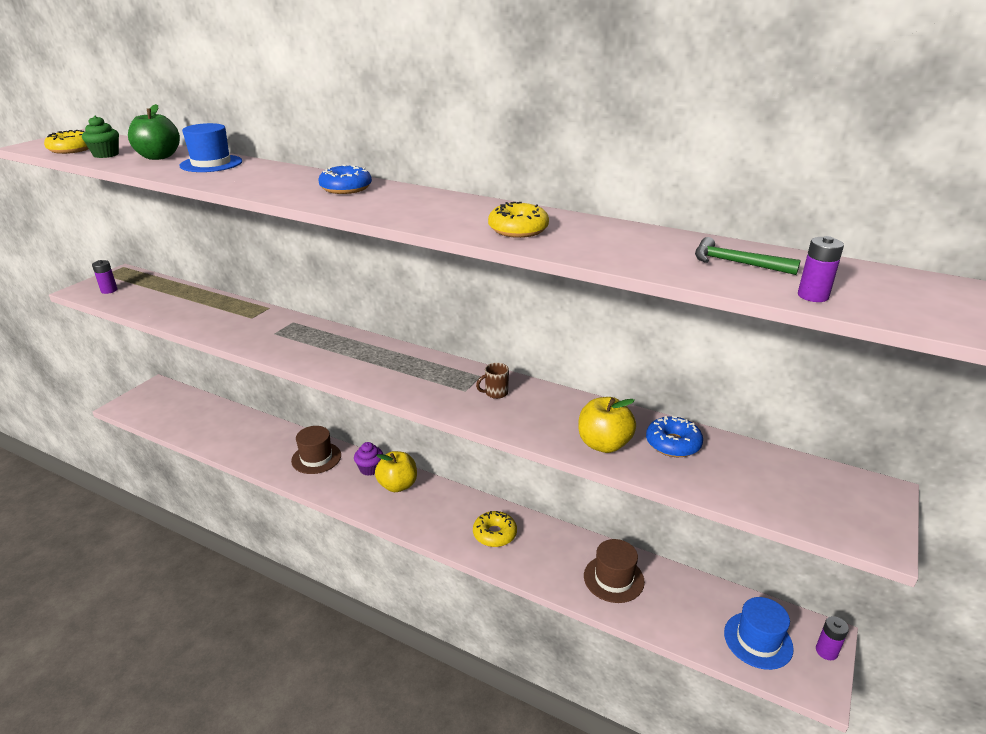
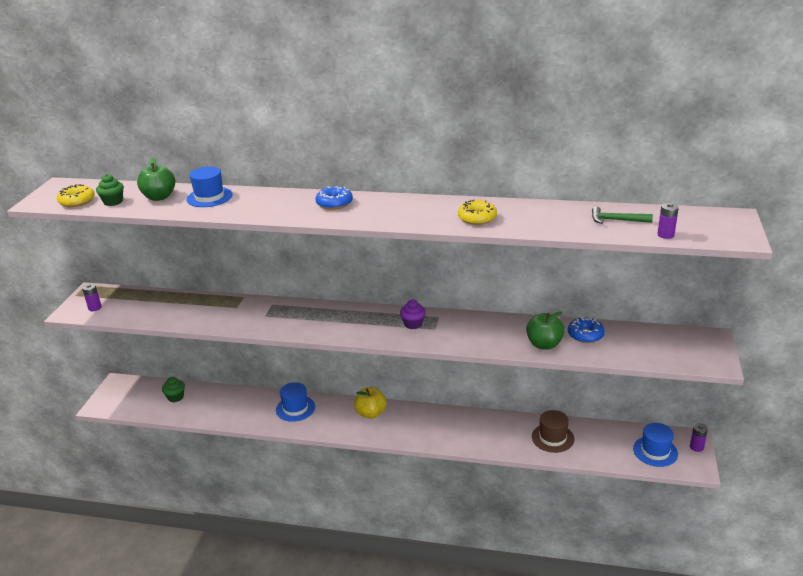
camera: 15 degrees left, 0 degrees up
brown hat [291,426,341,474] -> blue hat [276,382,315,422]
purple cupcake [354,442,383,476] -> purple cupcake moved to [400,299,426,329]
yellow donut [473,511,517,547] -> none
brown mug [476,363,509,399] -> none
yellow apple [578,397,636,453] -> green apple [526,311,565,350]
none -> green cupcake [162,377,185,402]

